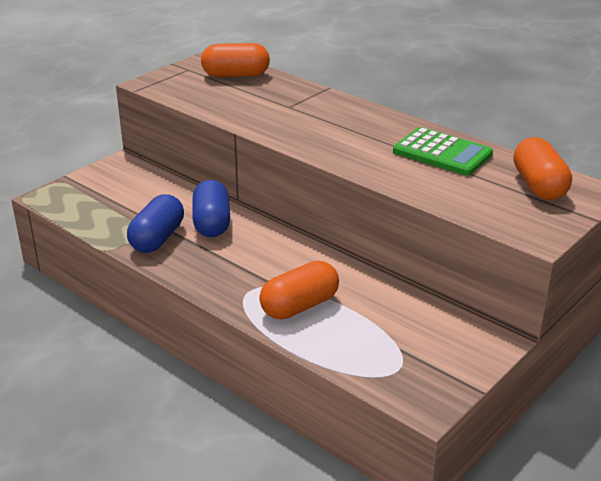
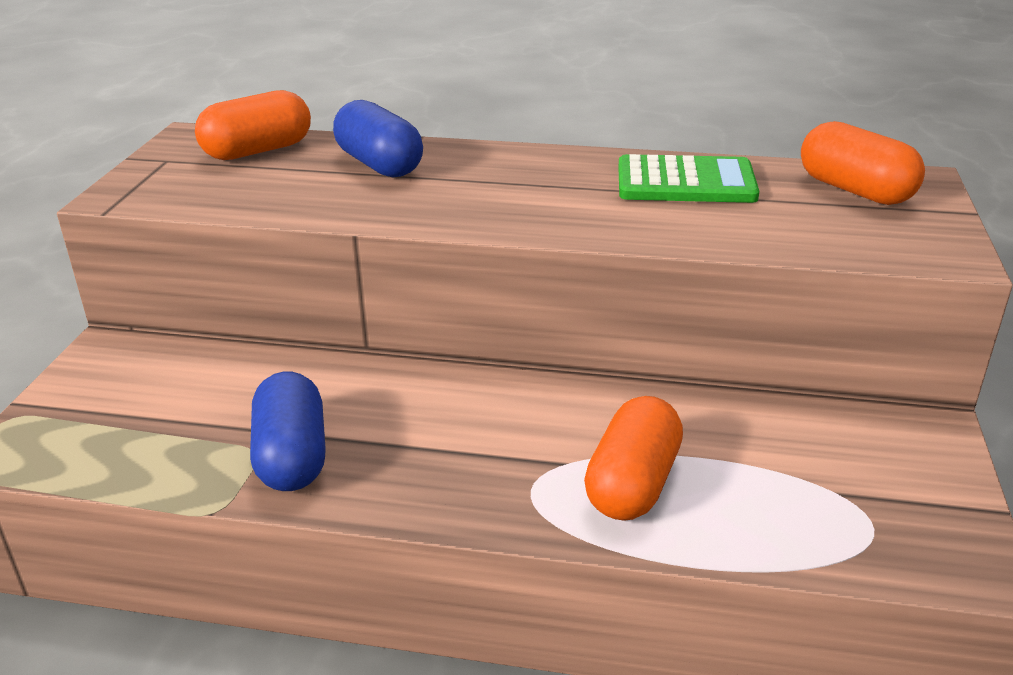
camera: 30 degrees left, 0 degrees up
blue capsule [192,180,230,237] -> blue capsule moved to [333,100,423,177]

